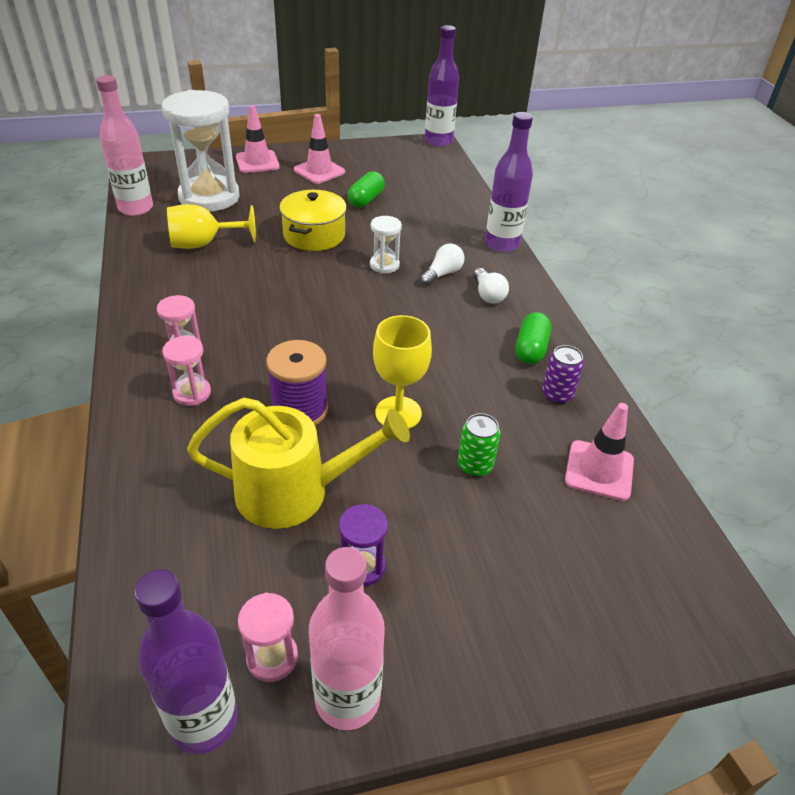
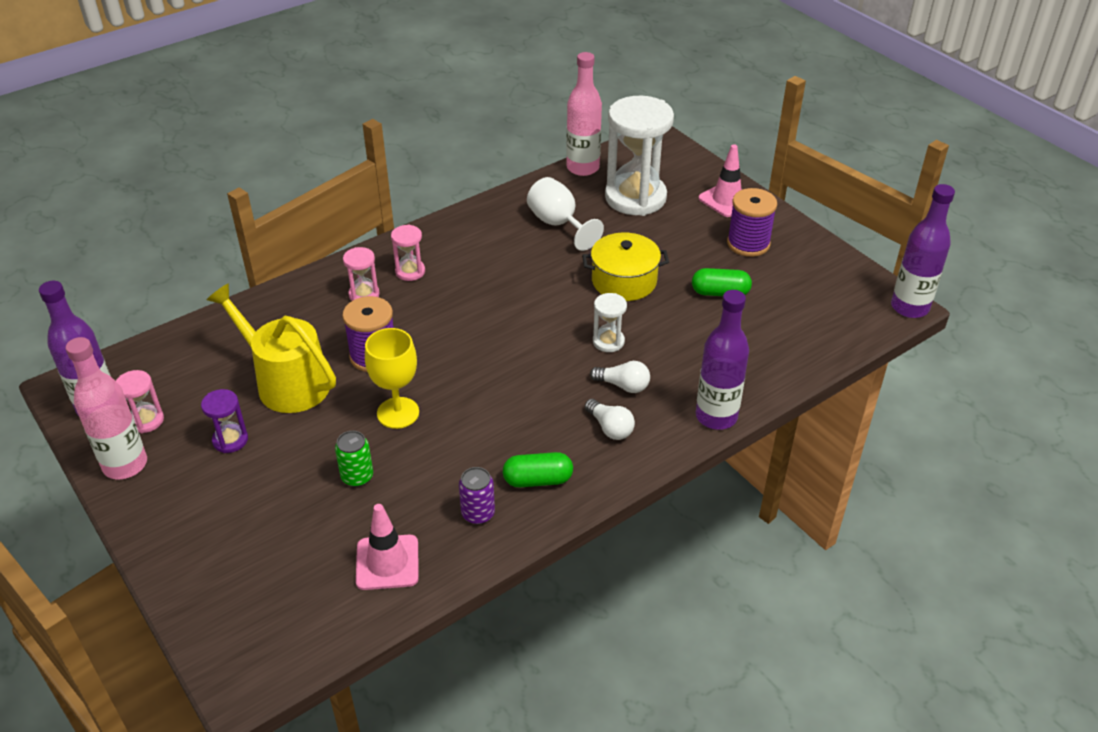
camera: 70 degrees right, 0 degrees up
yellow goblet [167,204,256,249] -> white goblet [527,177,604,251]
yellow watering can [187,398,410,529] -> yellow watering can turned 150 degrees clockwise [207,284,336,413]
pink traffic cone [294,114,345,184] -> purple spool [727,188,777,257]
white light bulb [474,268,509,304] -> white light bulb turned 90 degrees counterclockwise [585,399,635,440]

